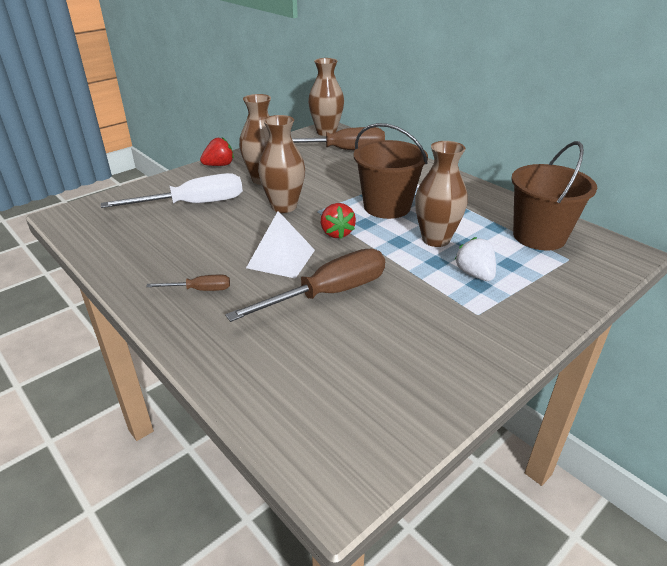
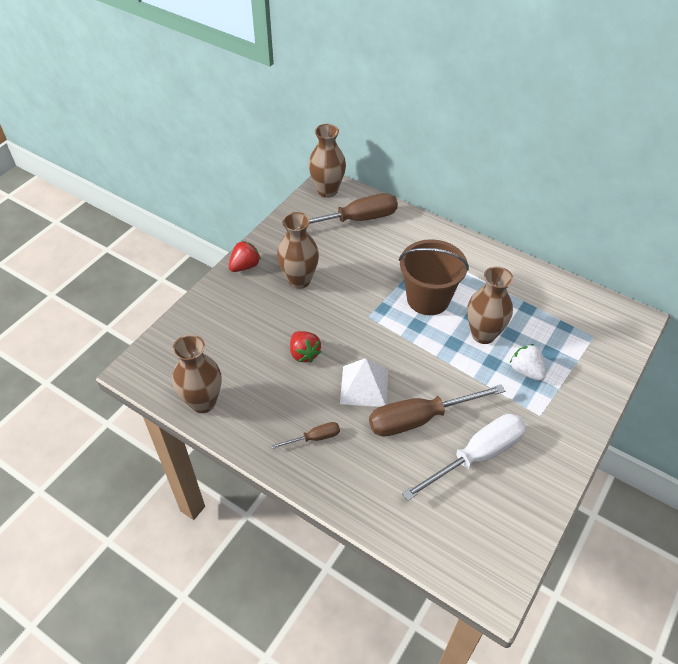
camera: 15 degrees left, 15 degrees up
white screwdriver [101,173,243,208] -> white screwdriver moved to [402,414,526,501]
brown screwdriver [225,249,385,322] -> brown screwdriver turned 150 degrees counterclockwise [369,384,505,436]
brown vase [258,115,305,213] -> brown vase moved to [172,335,222,413]
red strawberry [321,203,356,239] -> red strawberry moved to [290,331,321,363]
brown bucket [511,141,597,251] -> none

